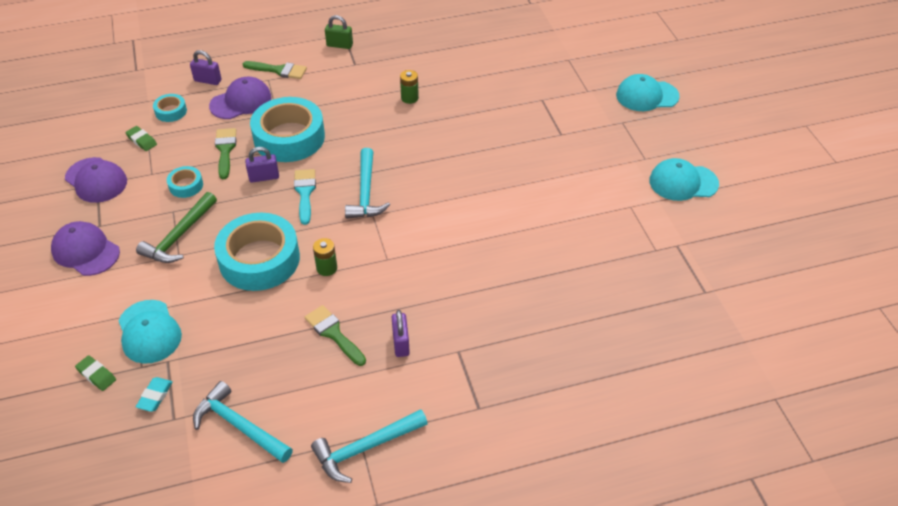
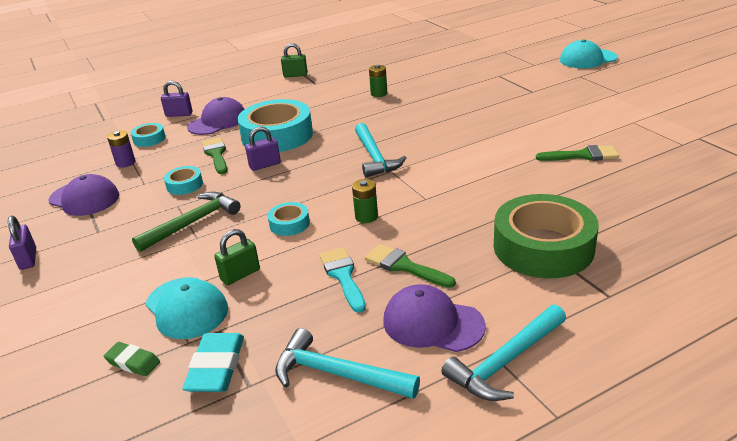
camera: 10 degrees left, 15 degrees down
purple cap [51,221,120,276] -> purple cap moved to [383,284,486,352]
green eraser [125,126,157,151] -> purple battery [107,131,135,168]
green hammer [136,192,217,263] -> green hammer turned 150 degrees counterclockwise [132,191,241,252]
turquoise eraser [136,377,173,412] -> turquoise eraser [182,333,244,392], size x1.64
turquoise tape [214,213,300,291] -> turquoise tape [268,202,310,236], size x0.45
green brush [243,61,307,79] -> green brush moved to [536,145,619,161]
turquoise brush [294,169,316,225] -> turquoise brush moved to [319,247,366,313]
purple padlock [392,310,410,357] -> purple padlock moved to [8,216,36,270]
turquoise cap [649,158,719,201] -> none
none -> green padlock [214,229,260,285]
none -> green tape [494,194,599,278]

